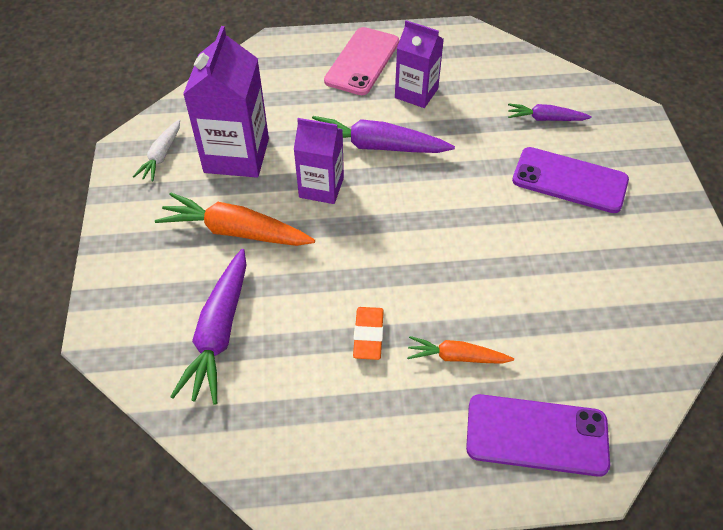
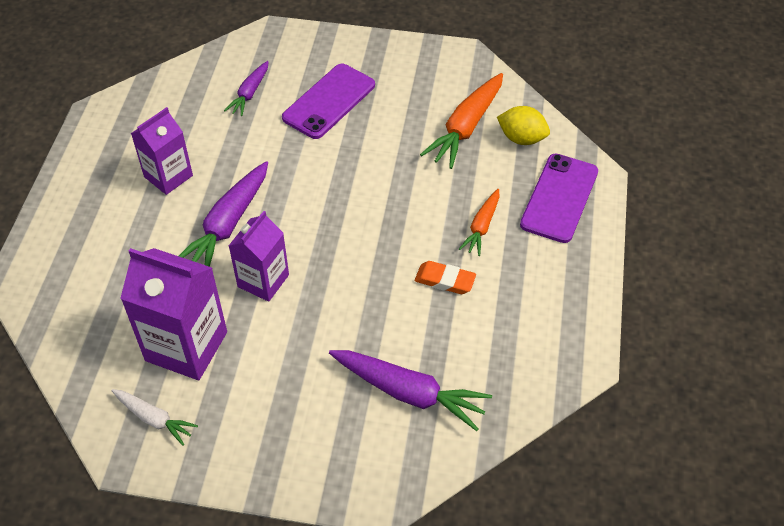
camera: 75 degrees left, 0 degrees up
orange carrot [155,193,315,246] -> orange carrot moved to [420,73,503,169]
pink phone [324,27,399,95] -> none
none -> yellow lemon [497,106,550,145]

